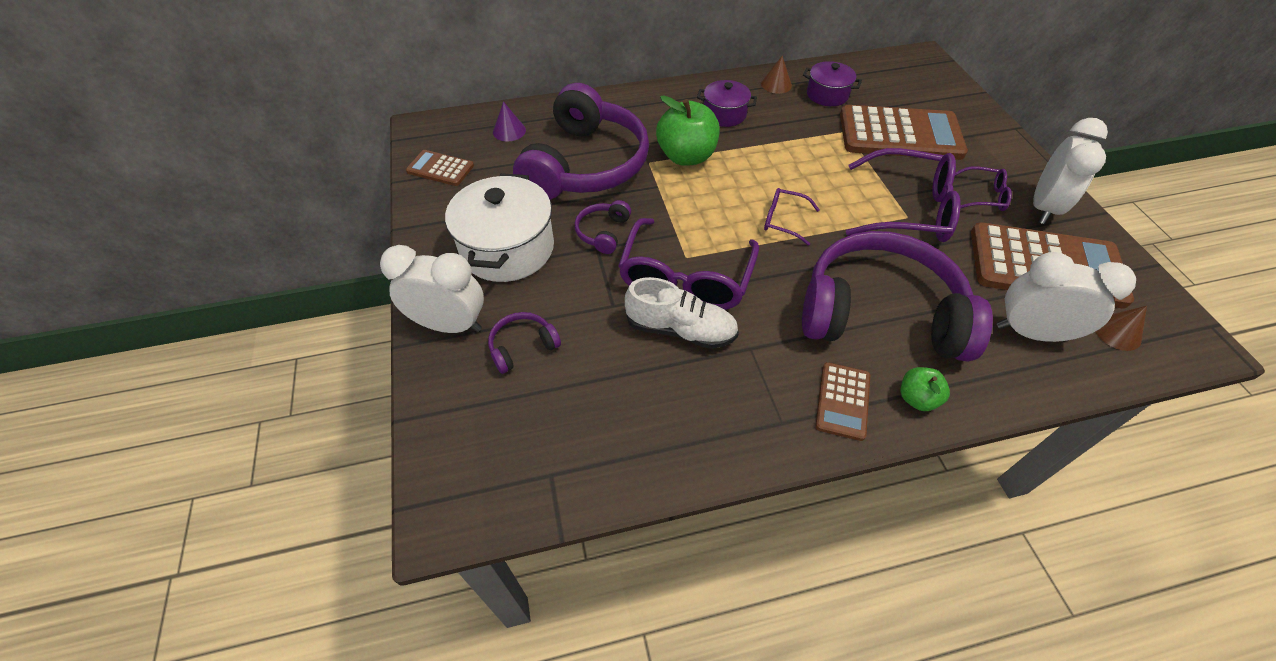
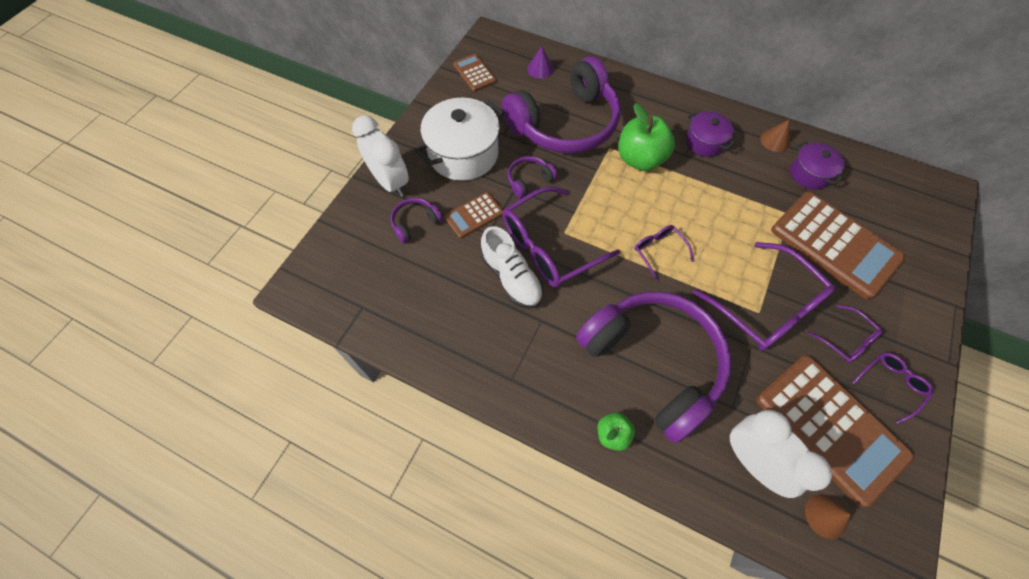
camera: 40 degrees right, 10 degrees up
purple headphones [488,312,561,374] -> purple headphones turned 45 degrees counterclockwise [390,198,443,243]
brown calculator [816,362,870,441] -> brown calculator moved to [444,192,503,238]
white clock [1033,118,1108,224] -> purple glasses [852,352,934,424]

